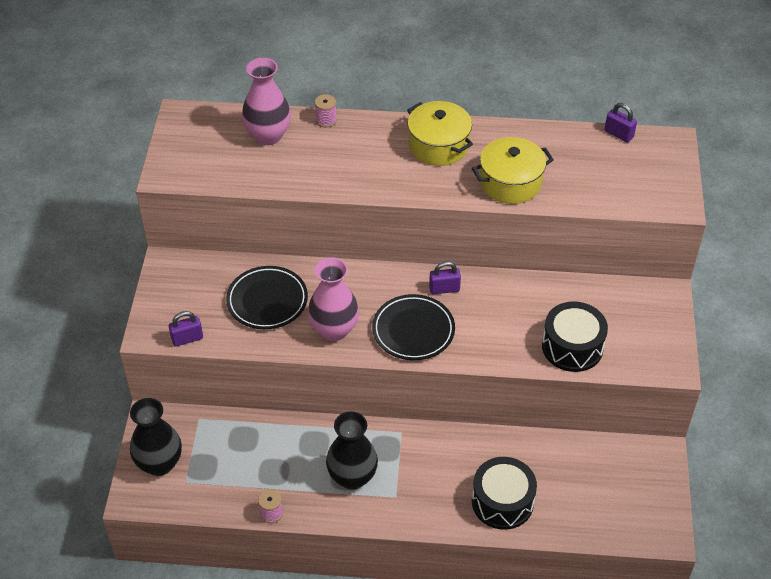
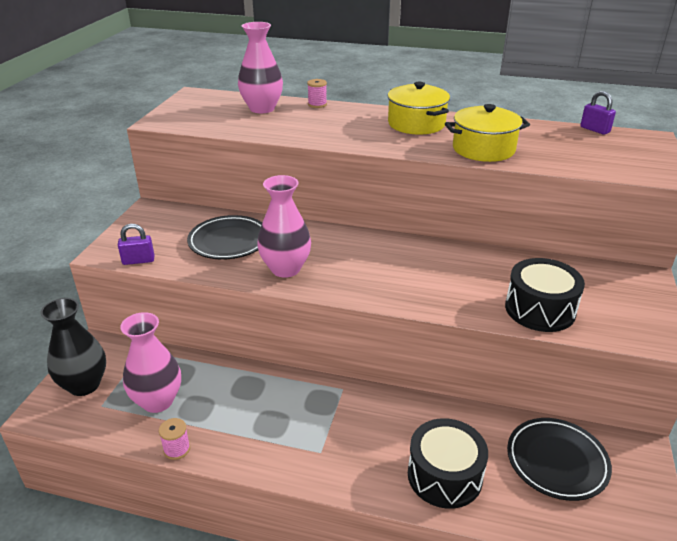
camera: 10 degrees right, 15 degrees down
black vase [326,411,378,490] -> none
black plate [372,294,455,360] -> black plate moved to [507,418,612,501]
purple padlock [429,261,461,294] -> none
none -> pink vase [120,312,181,413]

